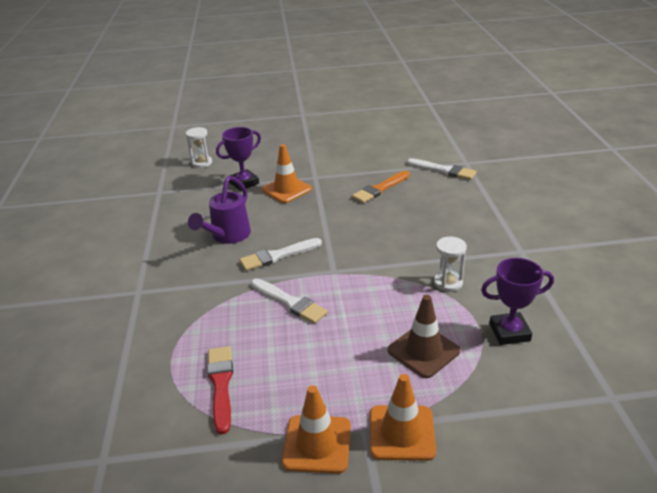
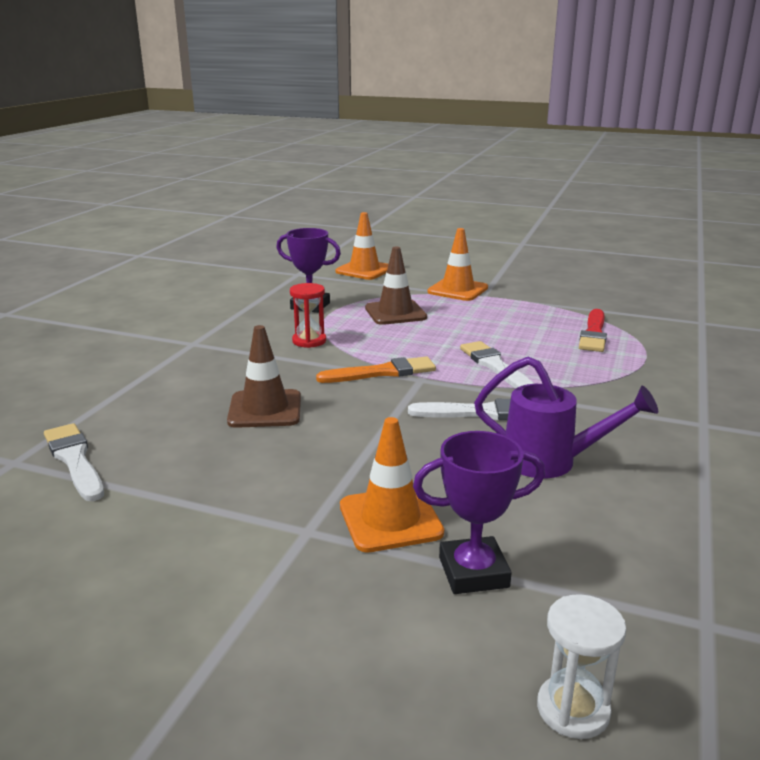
camera: 155 degrees left, 10 degrees down
purple watering can [188,176,251,244] -> purple watering can turned 60 degrees clockwise [474,356,658,478]
orange traffic cone [282,385,351,474] -> orange traffic cone moved to [335,212,388,280]
orange brush [352,171,410,203] -> orange brush moved to [316,356,436,383]
white hourglass [434,237,467,292] -> red hourglass [290,283,326,348]
none -> brown traffic cone [227,325,301,428]

